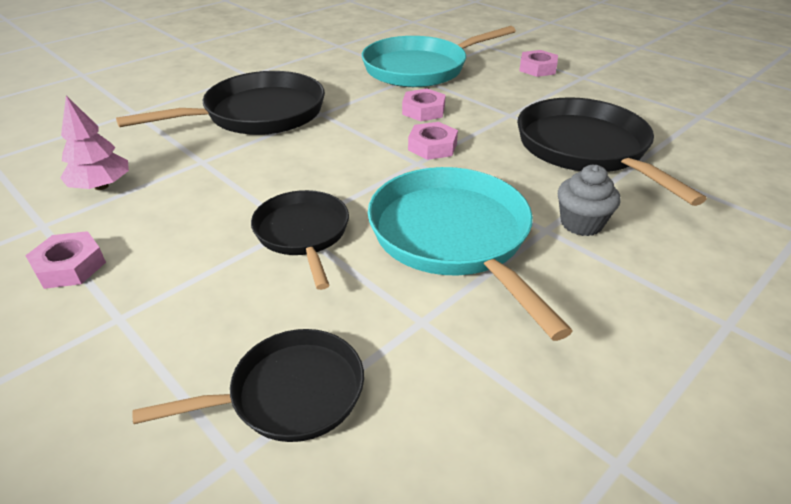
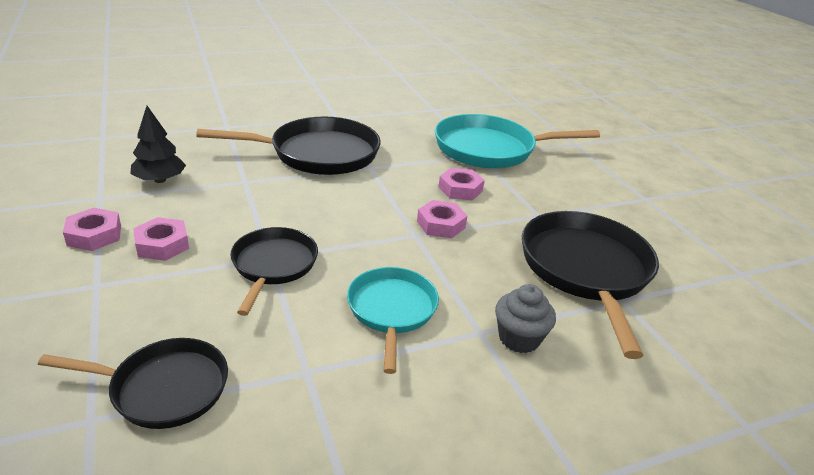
camera: 20 degrees right, 5 degrees down
pink tree [60,95,129,190] -> black tree [130,106,186,183]
turquoise pan [368,167,573,341] -> turquoise pan [347,267,439,374], size x0.60
pink nut [519,50,558,77] -> pink nut moved to [133,217,189,261]

